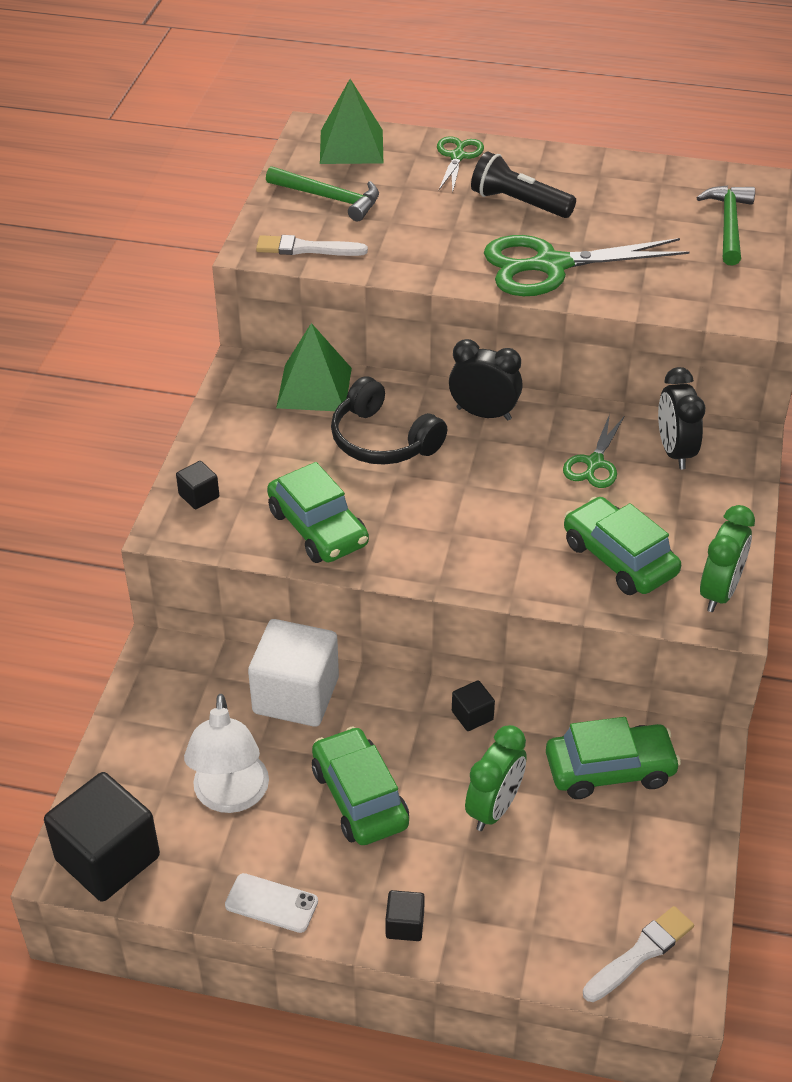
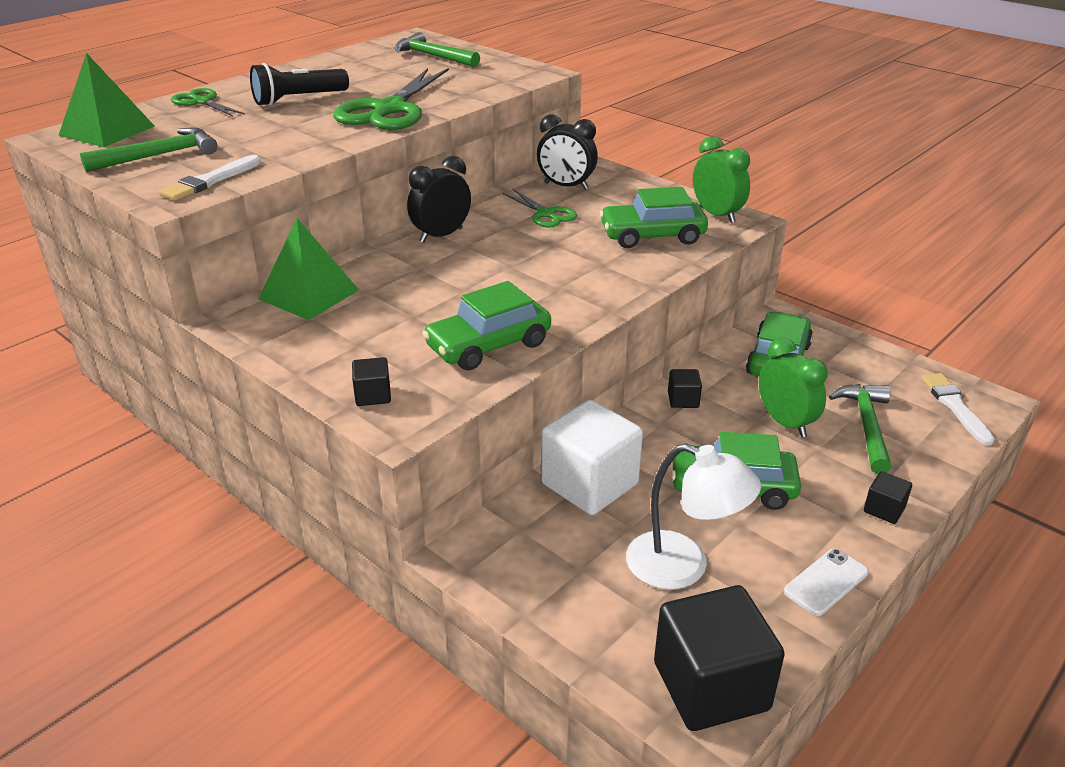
camera: 60 degrees left, 10 degrees down
green car [267,462,369,563] -> green car turned 150 degrees clockwise [422,281,551,371]
black headphones [331,376,447,465] -> none
none -> green hammer [829,384,892,474]

